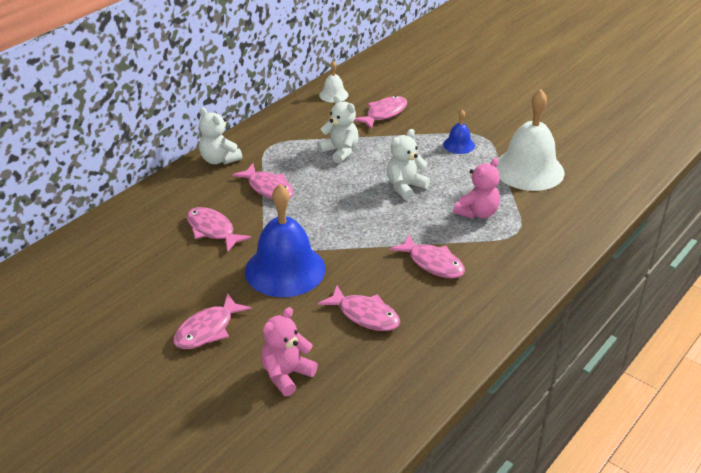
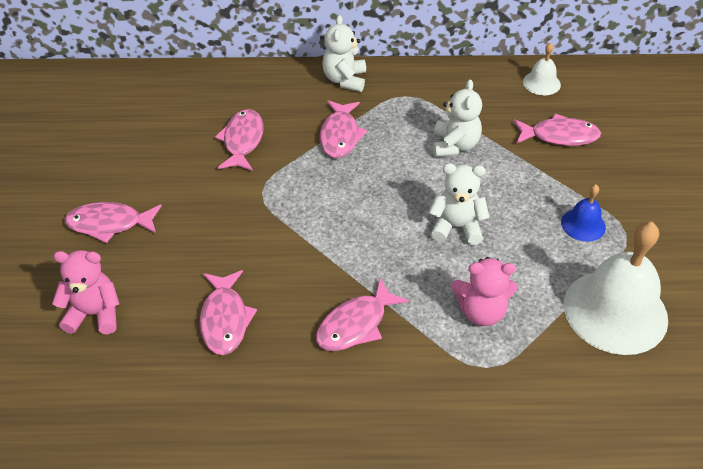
camera: 50 degrees right, 10 degrees up
blue bell [245,184,325,297] -> none
pink fish [390,234,465,278] -> pink fish turned 45 degrees clockwise [316,278,409,351]

